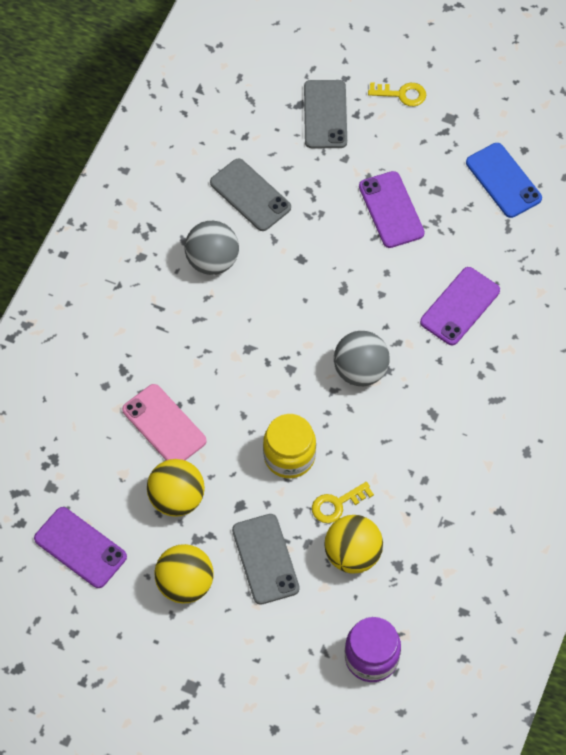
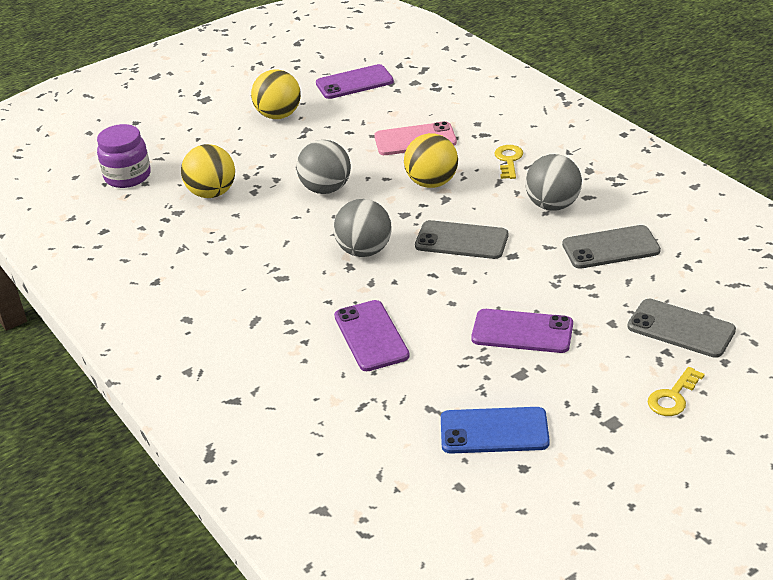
camera: 125 degrees right, 25 degrees down
yellow ball [147,459,205,517] -> yellow ball moved to [404,133,458,188]
grey phone [232,514,300,605] -> grey phone moved to [415,220,508,259]
yellow jar [263,414,316,478] -> grey ball [296,140,351,194]
yellow key [312,482,374,523] -> yellow key moved to [494,145,523,179]

